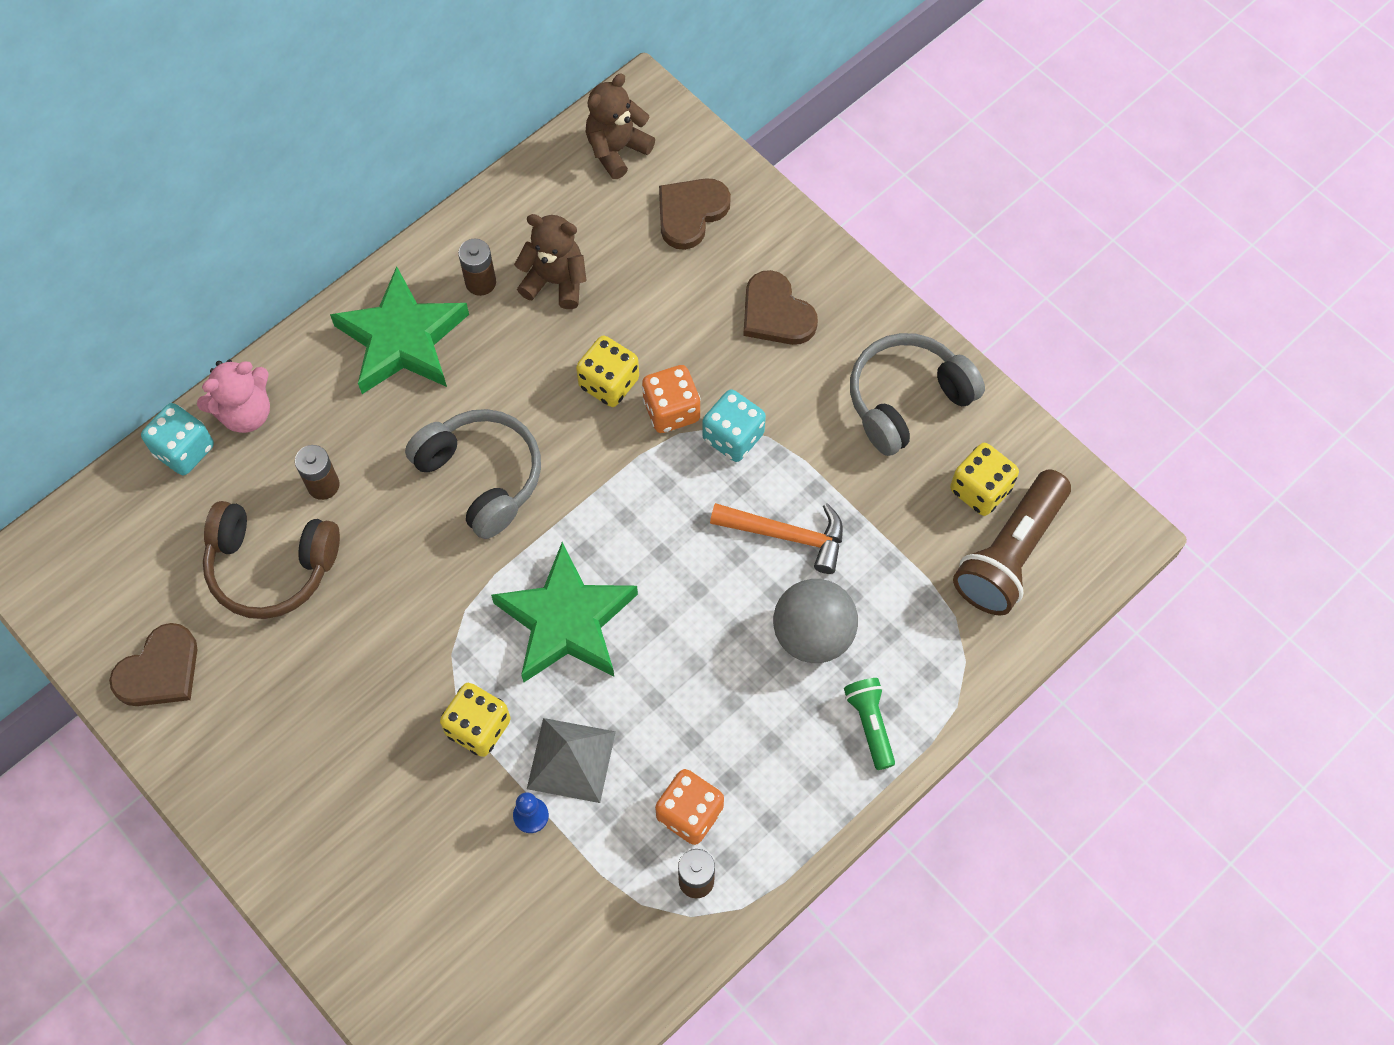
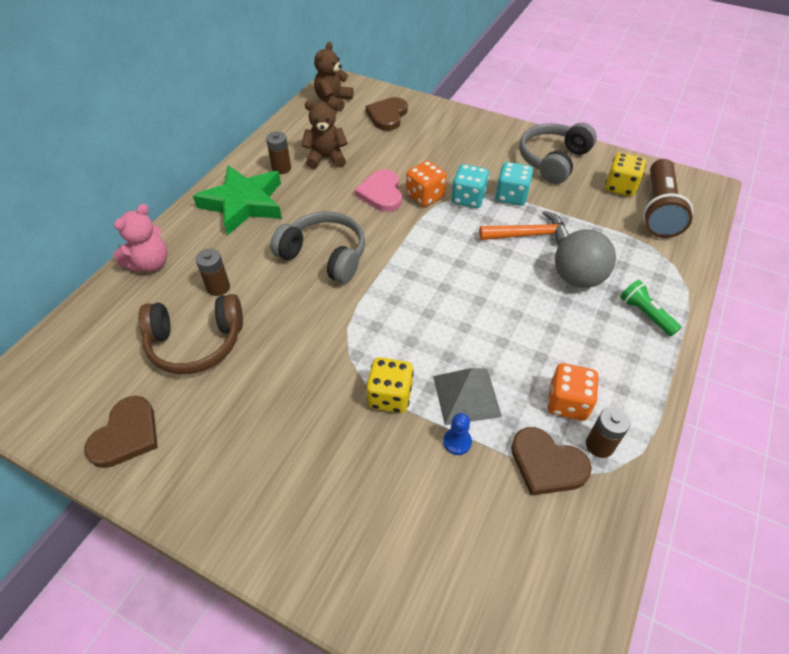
camera: 20 degrees left, 15 degrees down
turquoise dice [141,403,214,475] -> turquoise dice moved to [495,162,533,206]
green star [491,542,638,682] -> none
yellow dice [576,336,639,407] -> pink heart [354,169,402,212]
brown heart [743,270,818,345] -> brown heart moved to [511,427,592,496]

